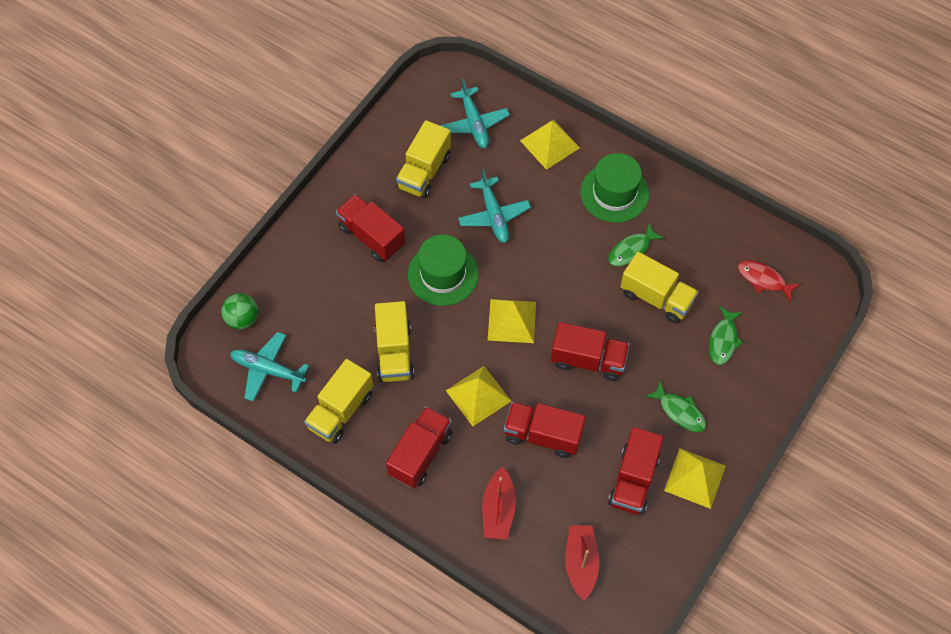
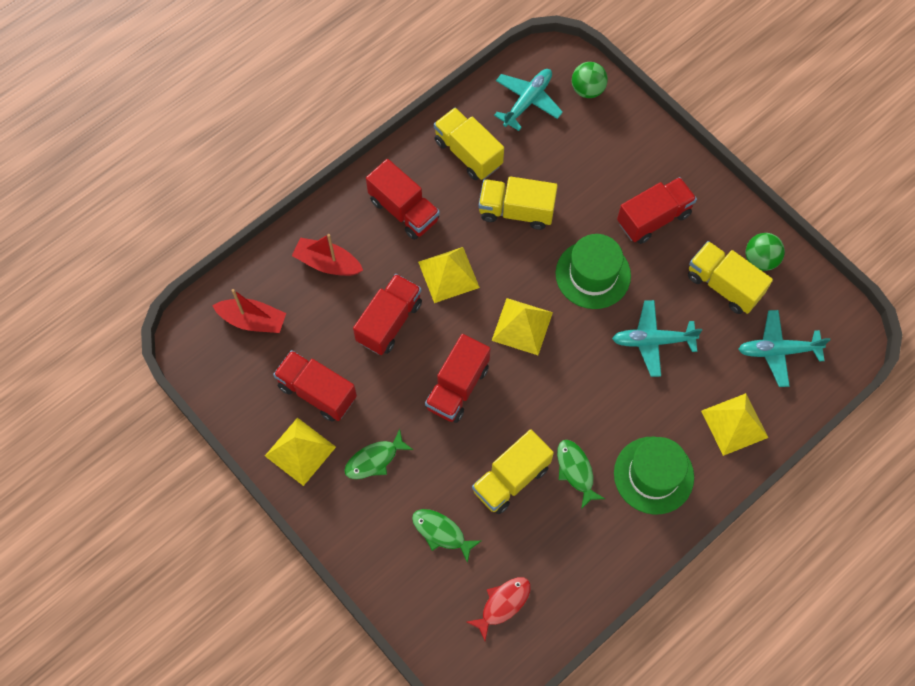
camera: 105 degrees right, 5 degrees up
none -> green ball [746,233,785,271]

